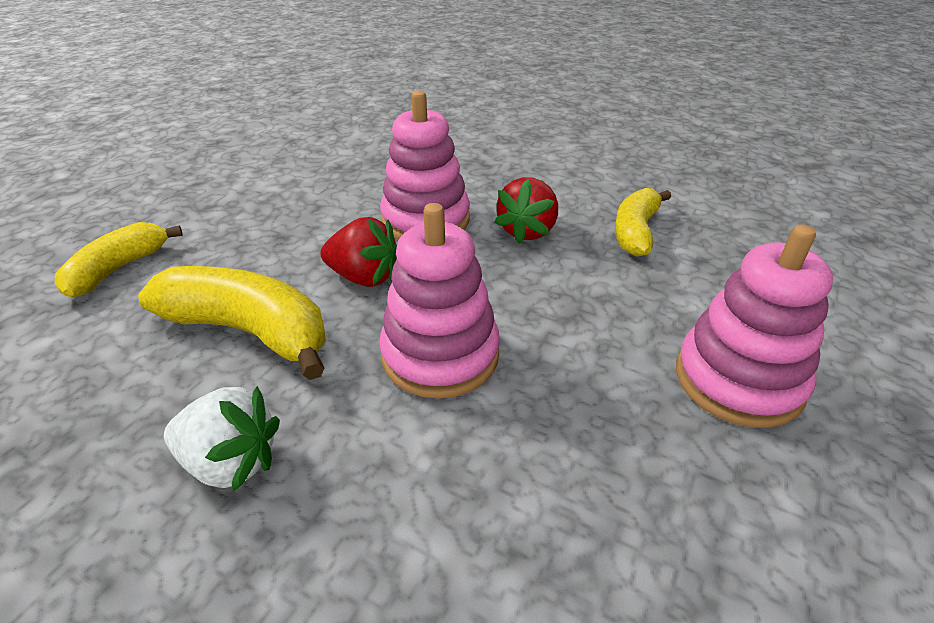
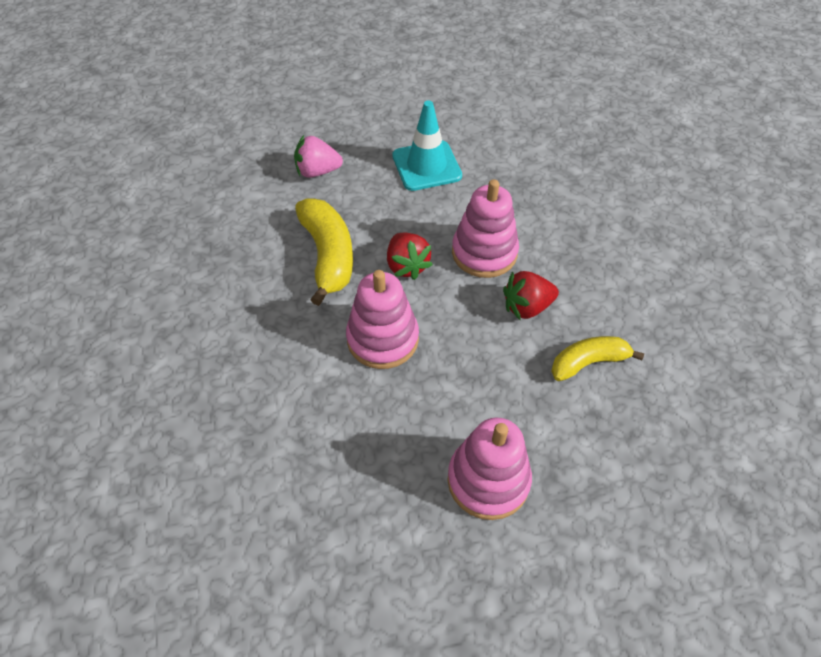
camera: 50 degrees right, 15 degrees up
yellow banana [55,222,183,297] -> pink strawberry [294,135,343,178]
white strawberry [164,386,280,492] -> none
none -> turquoise traffic cone [392,100,462,191]

